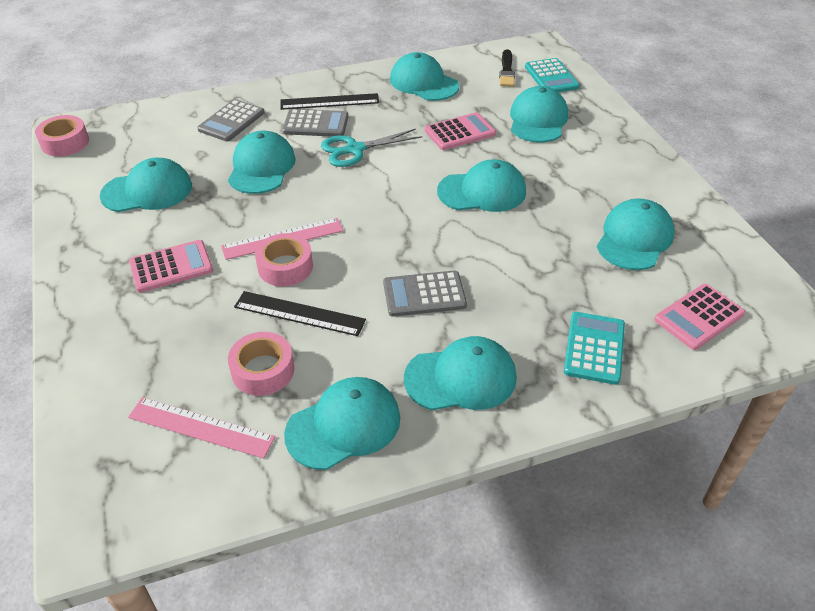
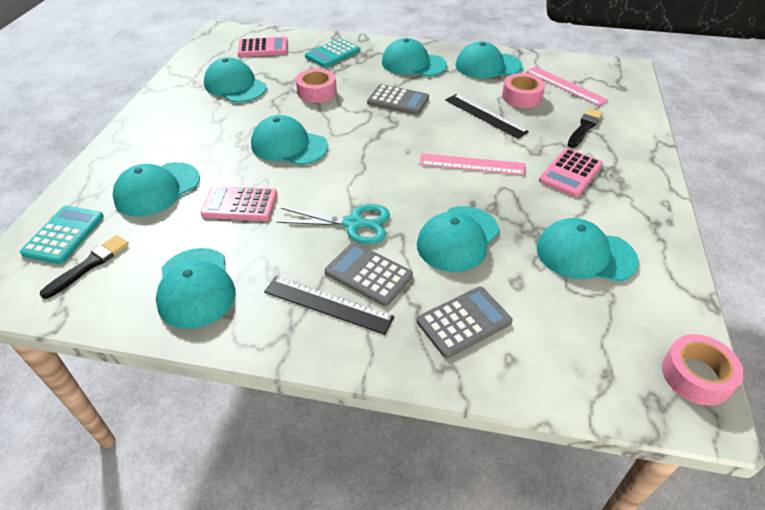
camera: 150 degrees left, 0 degrees up
pink calculator [129,240,213,293] -> pink calculator turned 60 degrees counterclockwise [539,148,603,197]
pink tape [255,233,313,286] -> pink tape moved to [296,69,337,103]
turquoise cap [597,198,675,270] -> turquoise cap turned 75 degrees clockwise [204,57,267,102]
none -> black brush [568,108,603,148]

